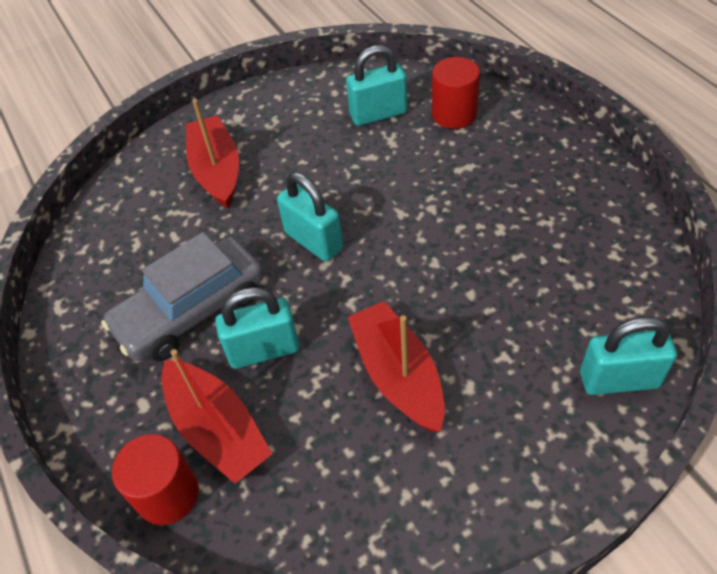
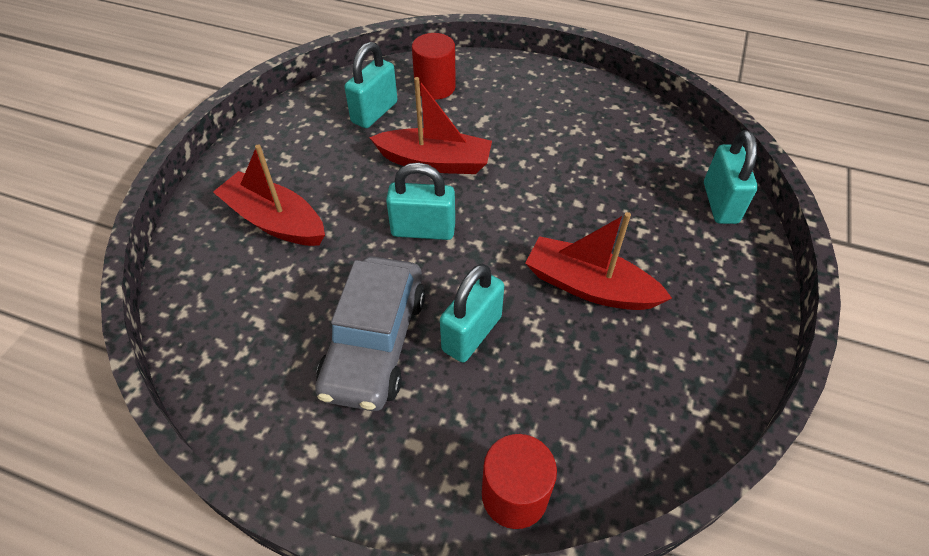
camera: 45 degrees left, 0 degrees up
red boat [161,349,272,484] -> red boat moved to [369,77,492,174]
turquoise padlock [580,317,677,395] -> turquoise padlock turned 45 degrees counterclockwise [704,130,758,224]

